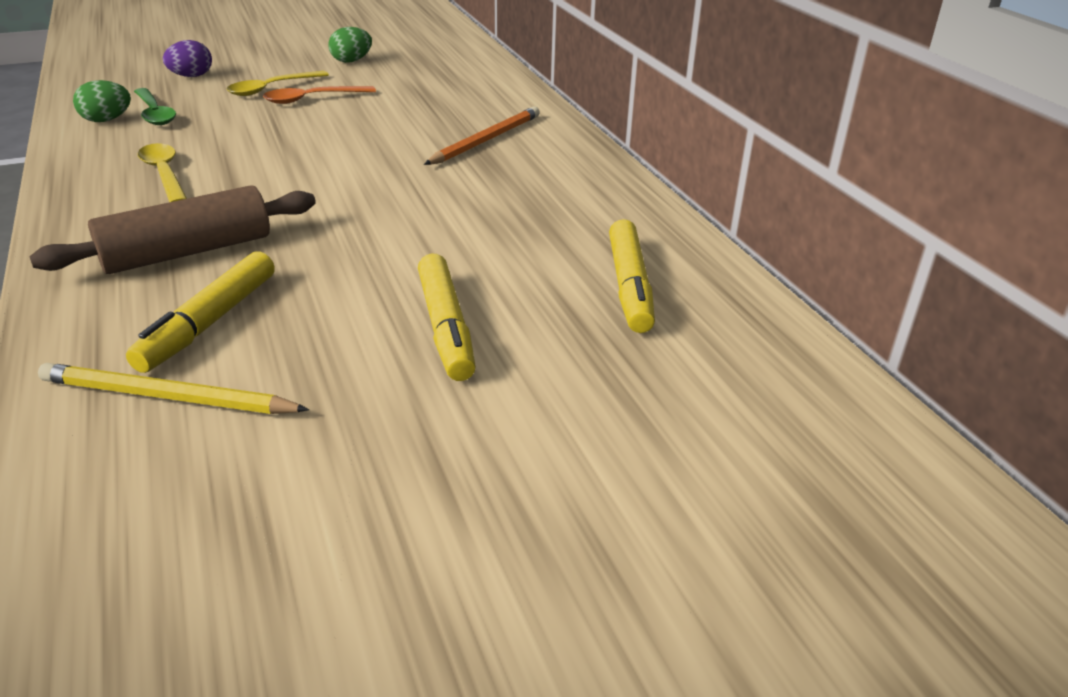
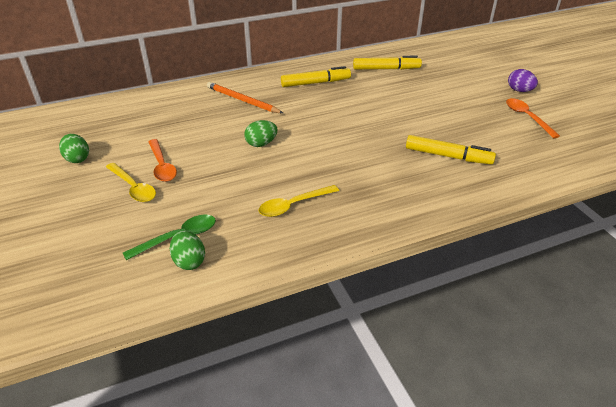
camera: 90 degrees left, 5 degrees up
brown rolling pin [29,185,316,274] -> none
yellow pencil [38,363,309,414] -> none
purple egg [163,40,212,77] -> purple egg moved to [508,69,538,92]
yellow marker [418,253,476,381] -> yellow marker moved to [281,66,351,87]
none -> green egg [244,120,278,147]
none -> orange spoon [506,98,560,138]

